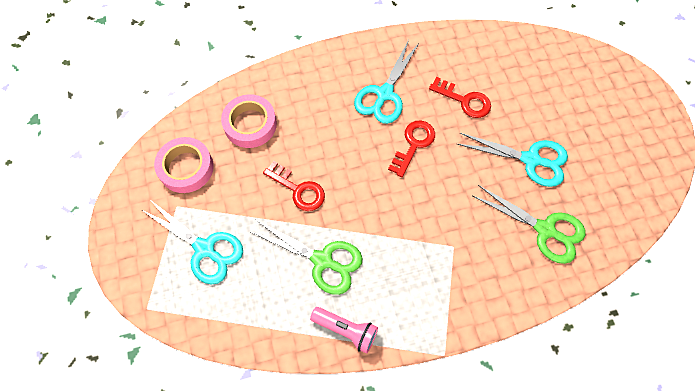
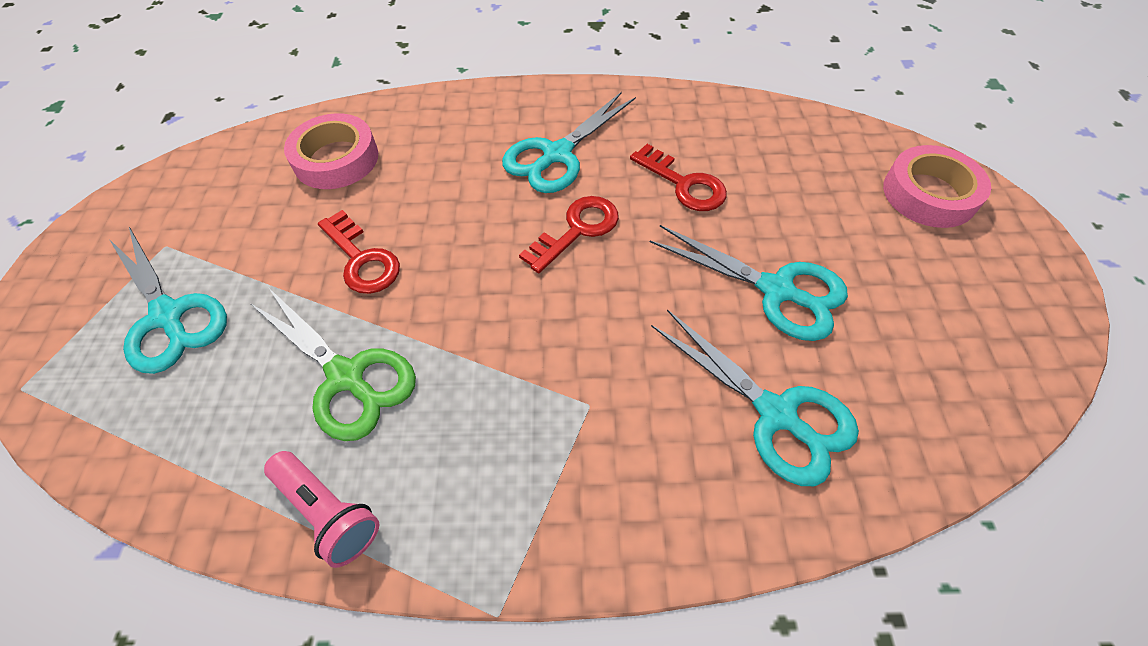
camera: 15 degrees right, 10 degrees down
pink tape [154,137,214,193] -> pink tape moved to [883,145,991,228]
green scissors [473,185,585,264] -> turquoise scissors [651,309,859,486]

